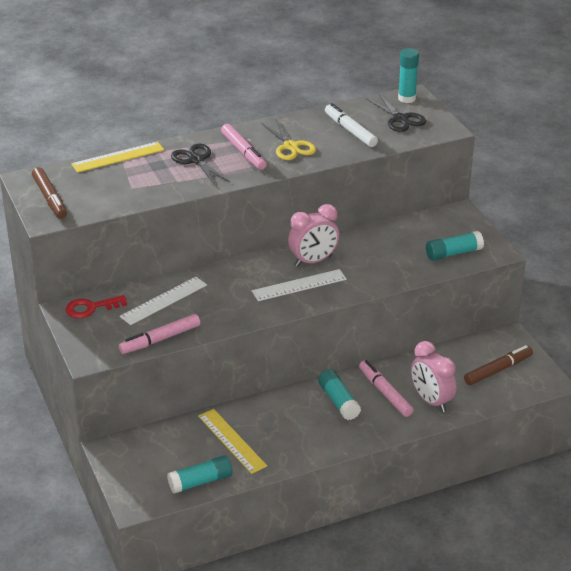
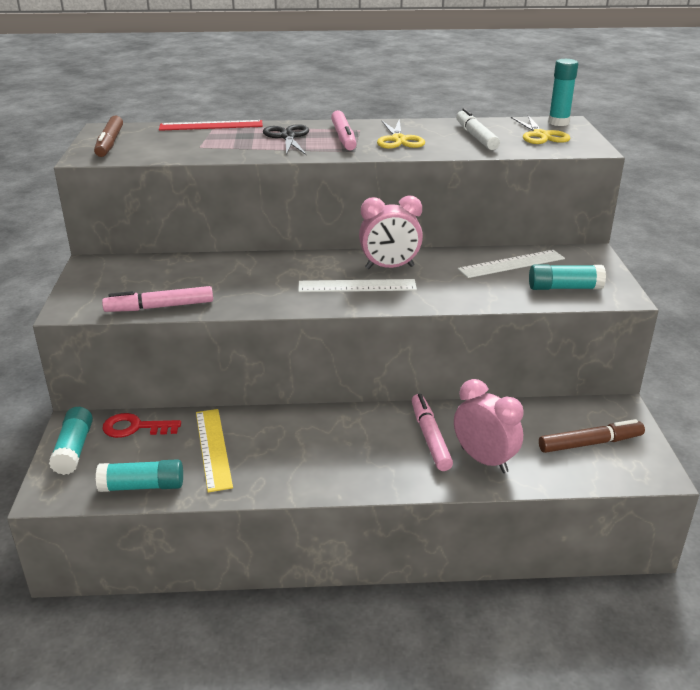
camera: 20 degrees right, 5 degrees down
red key [66,295,127,318] -> red key moved to [102,413,181,438]
yellow ruler [71,142,164,173] -> red ruler [159,120,263,131]
white ruler [120,277,207,325] -> white ruler moved to [458,250,565,278]
turquoise glue stick [318,369,361,420] -> turquoise glue stick moved to [49,407,93,475]
black scissors [366,94,426,132] -> yellow scissors [511,115,571,144]
pink clock [411,341,457,412] -> pink clock turned 150 degrees clockwise [454,379,524,473]

